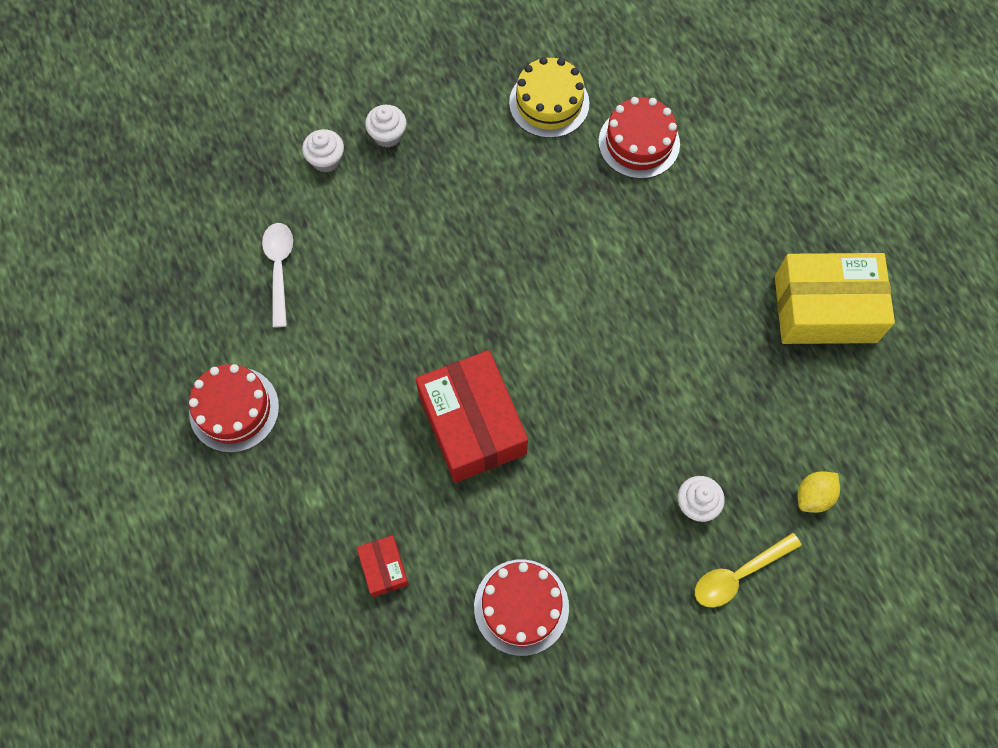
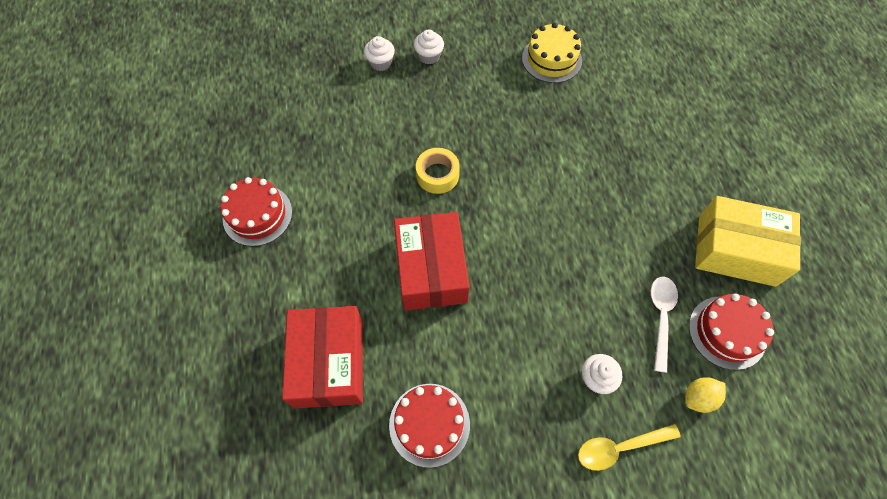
camera: 15 degrees right, 5 degrees down
white spoon [262,223,293,327] -> white spoon moved to [651,277,678,373]
red box [357,535,409,597] -> red box [282,306,363,408], size x2.16
red cake [599,97,680,179] -> red cake moved to [689,293,774,370]
none -> yellow tape [416,148,460,194]

